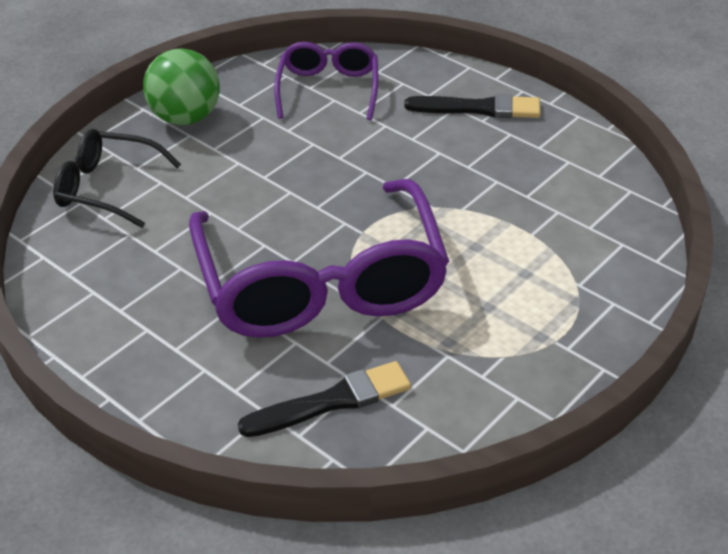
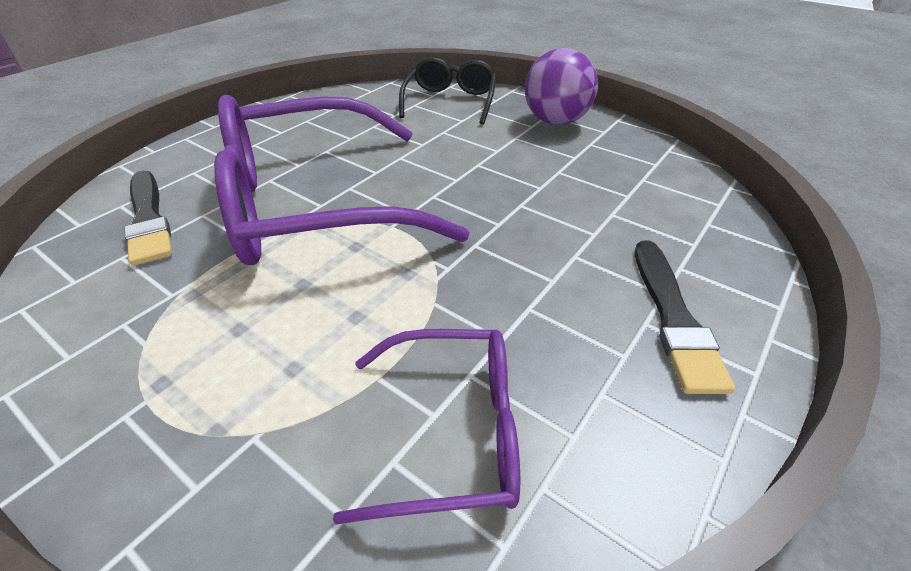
camera: 85 degrees right, 0 degrees up
green ball [143,48,220,125] -> purple ball [525,48,598,125]
purple glasses [274,42,378,120] -> purple glasses moved to [333,329,520,524]

